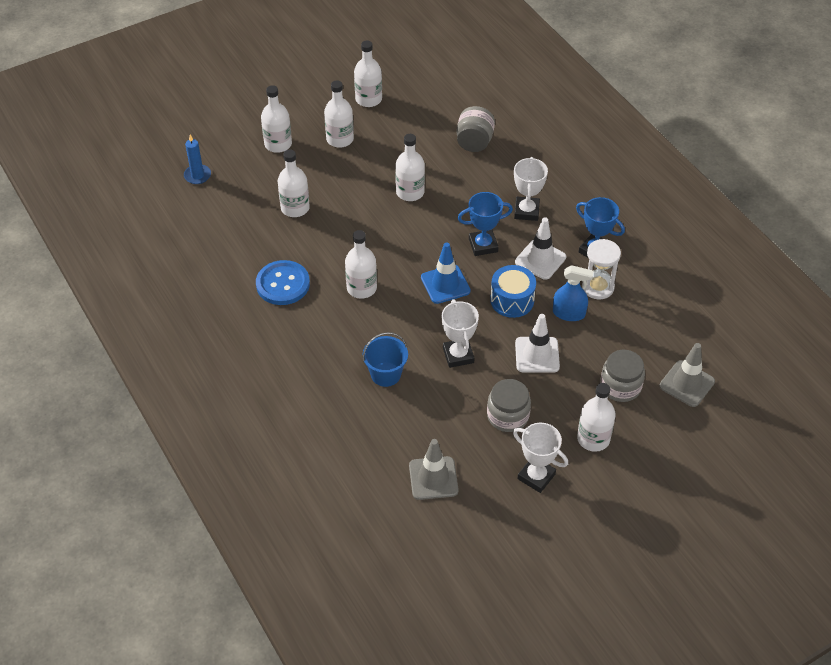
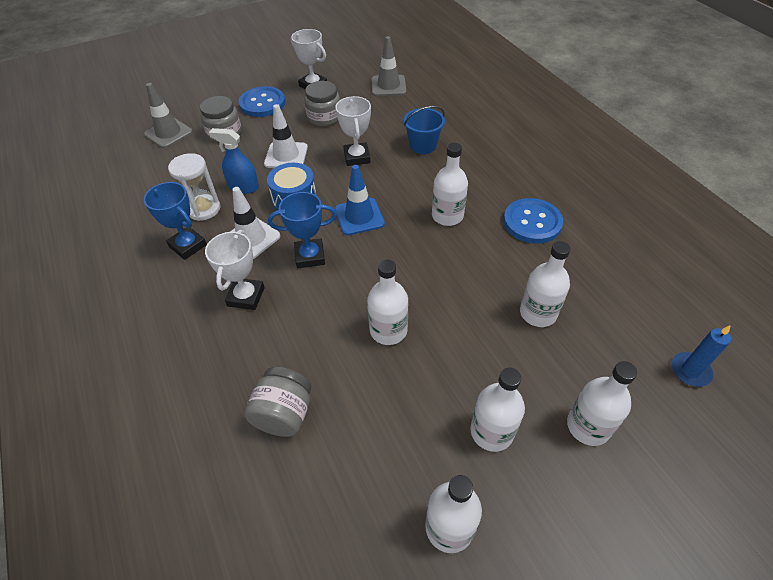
camera: 175 degrees left, 0 degrees up
white bottle [577,383,616,452] -> blue button [239,86,285,117]

